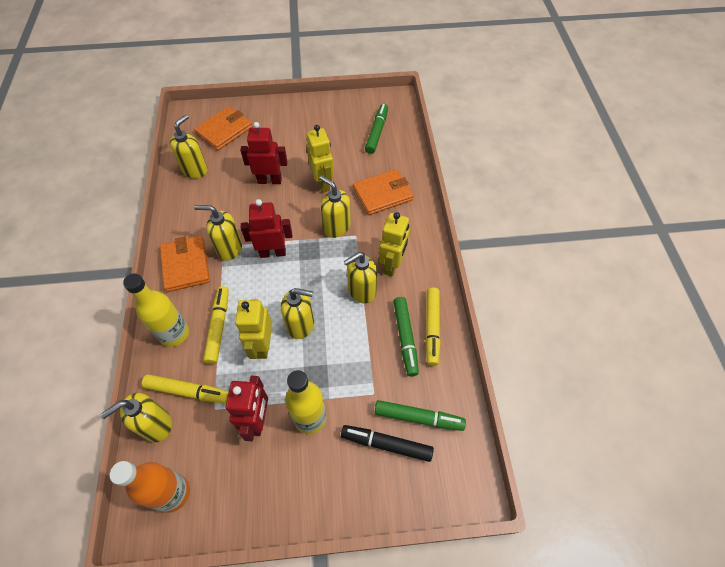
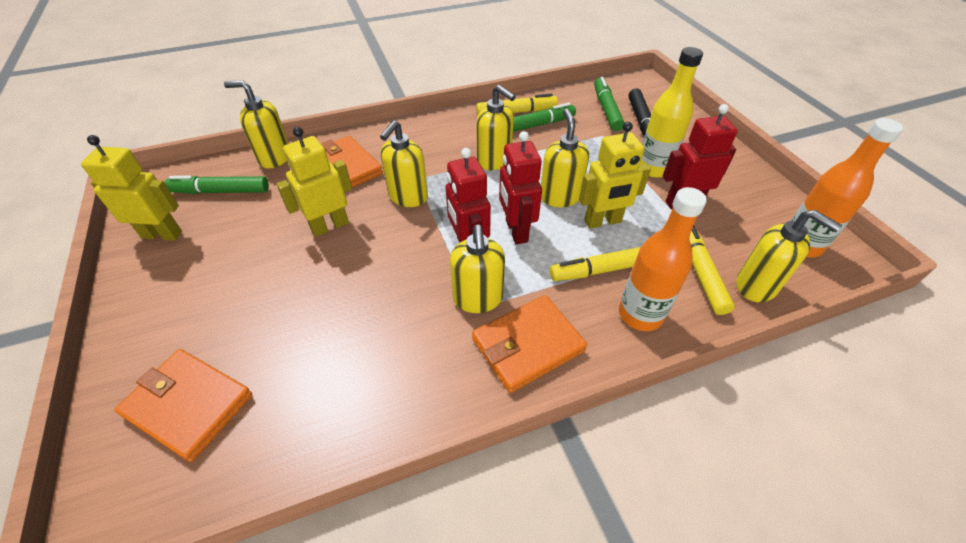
camera: 105 degrees left, 10 degrees down
yellow bottle [123,273,189,347] -> orange bottle [619,187,707,331]
yellow soap dispenser [170,114,208,178] -> yellow soap dispenser moved to [224,80,289,169]
red robot [240,122,288,184] -> red robot moved to [499,131,542,244]
yellow robot [379,212,410,277] -> yellow robot moved to [81,135,182,241]

